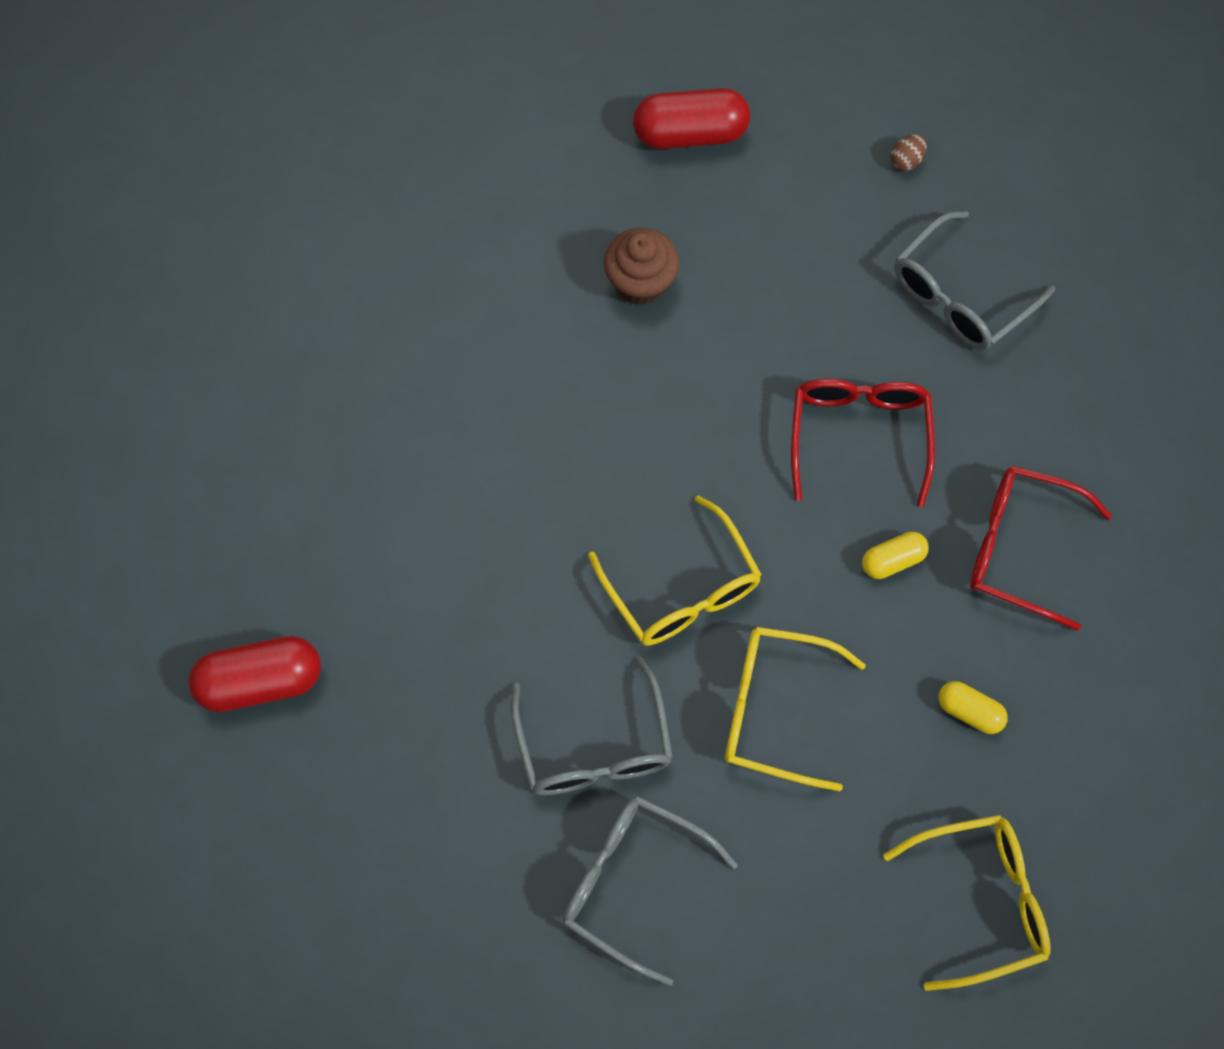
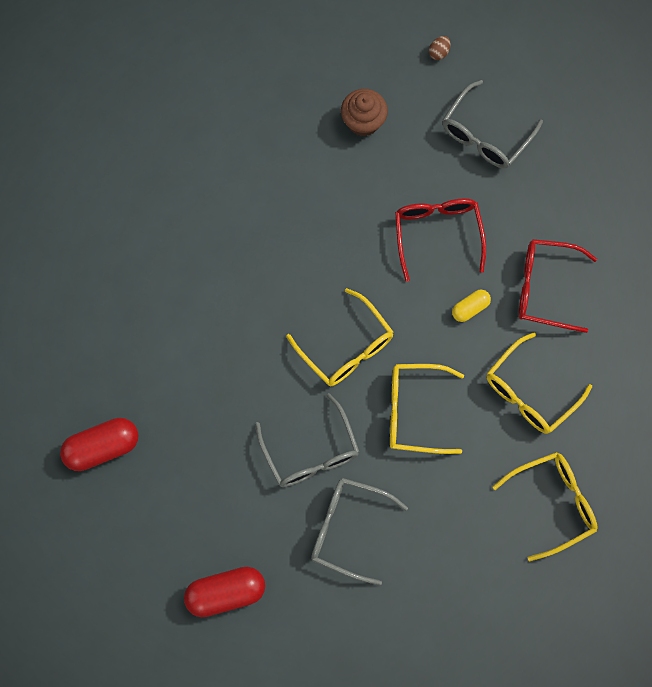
camera: 10 degrees left, 5 degrees up
brown cupcake [604,228,679,305] -> brown cupcake moved to [341,89,388,136]
red capsule [633,88,750,149] -> red capsule moved to [184,567,265,617]
yellow capsule [938,681,1008,734] -> yellow glasses [487,333,592,434]

